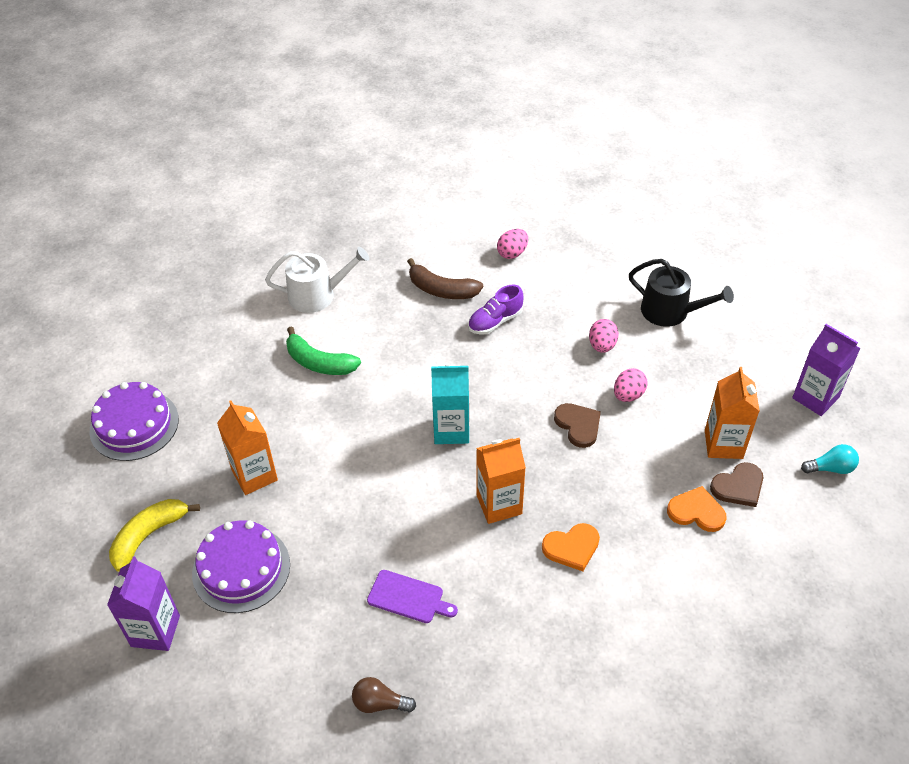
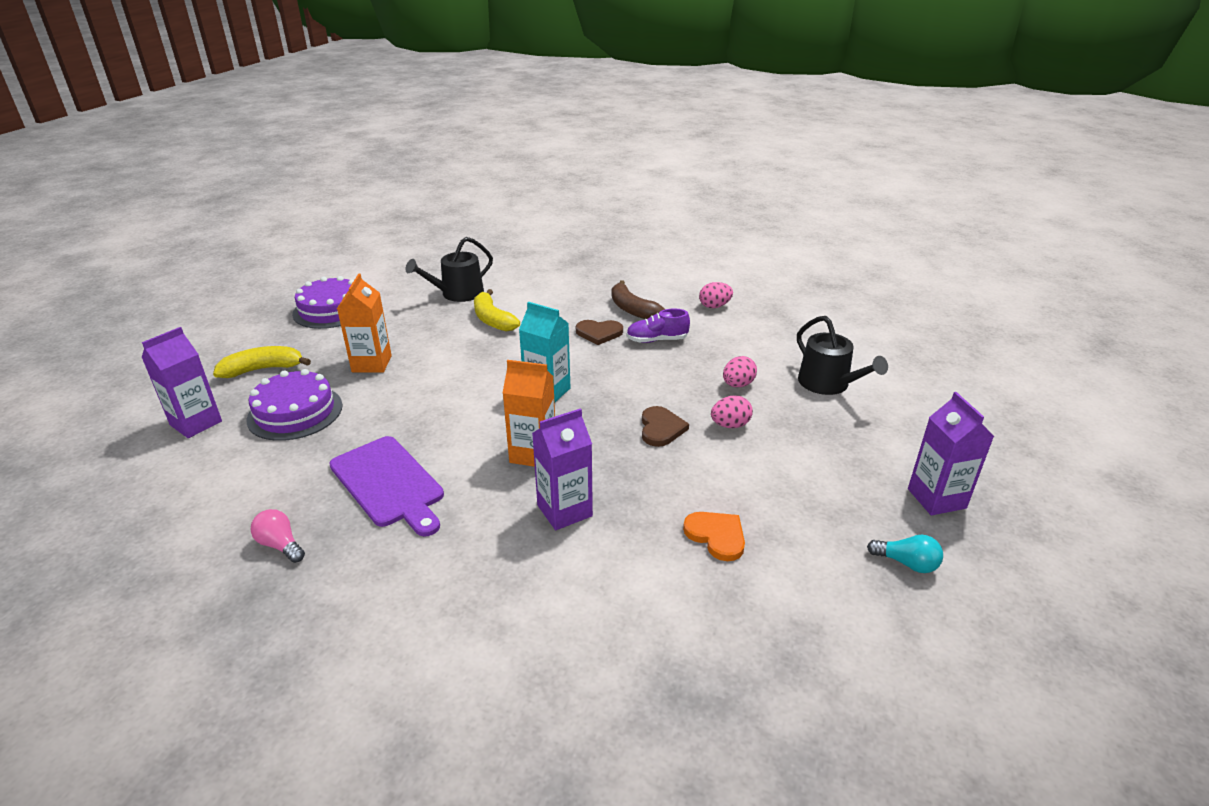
camera: 30 degrees right, 15 degrees down
white watering can [265,247,369,313] -> none
green banana [286,326,361,375] -> yellow banana [474,289,520,332]
brown light bulb [352,677,416,713] -> pink light bulb [251,509,305,563]
purple cutting board [367,570,458,623] -> purple cutting board [329,436,444,536], size x1.71
orange heart [542,523,600,571] -> purple carton [532,408,593,530]
orange carton [705,367,760,459] -> none
brown heart [710,462,763,507] -> brown heart moved to [576,320,623,345]
none -> black watering can [405,237,493,302]

